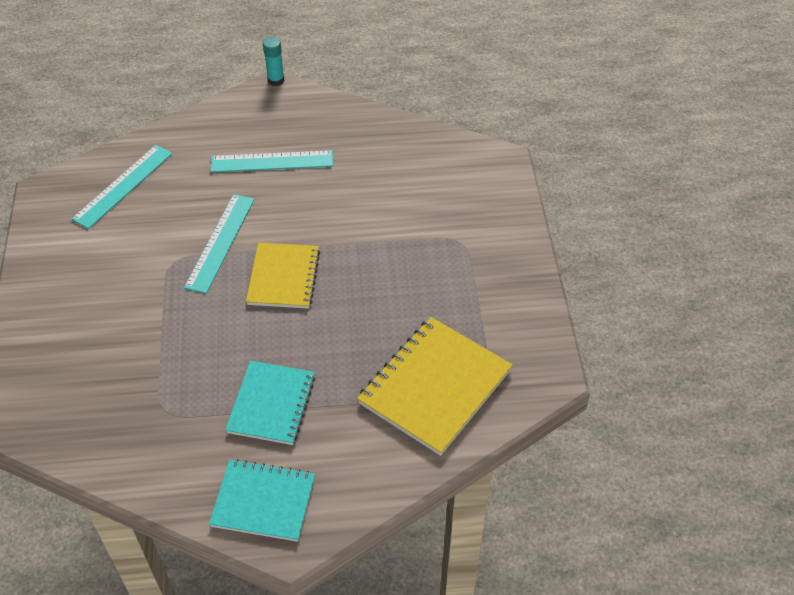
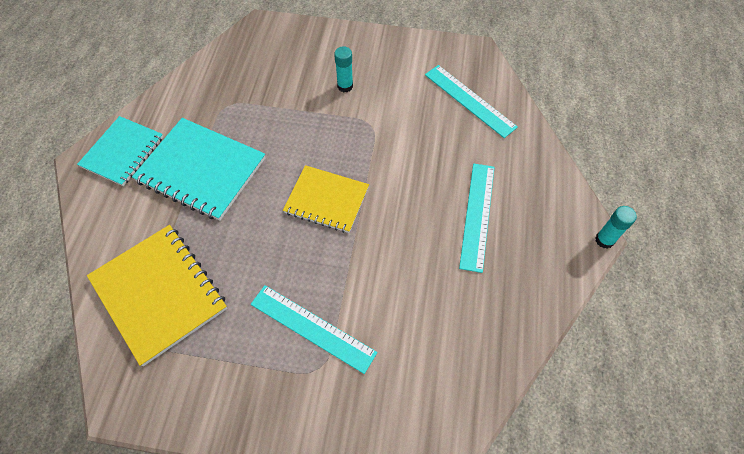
camera: 105 degrees right, 10 degrees up
turquoise ruler [184,194,255,294] -> turquoise ruler moved to [251,285,377,374]
turquoise notebook [225,361,316,445] -> turquoise notebook [132,118,265,221], size x1.50
none -> turquoise glue stick [334,46,353,92]

